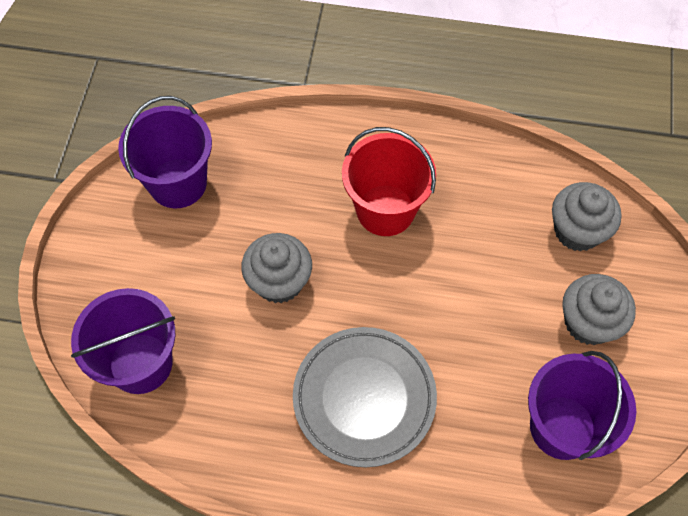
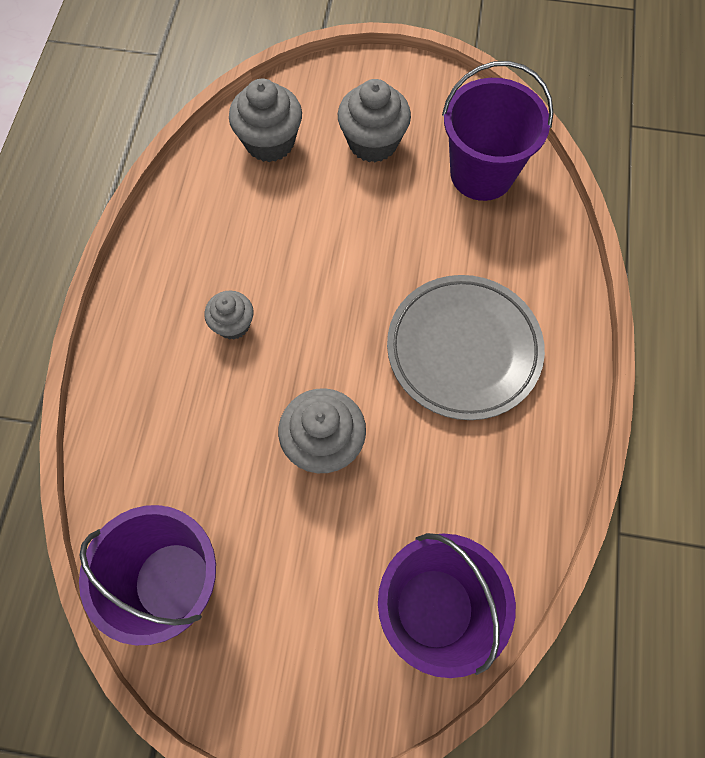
camera: 90 degrees left, 5 degrees up
red bucket [342,127,436,236] -> grey cupcake [205,291,254,340]

